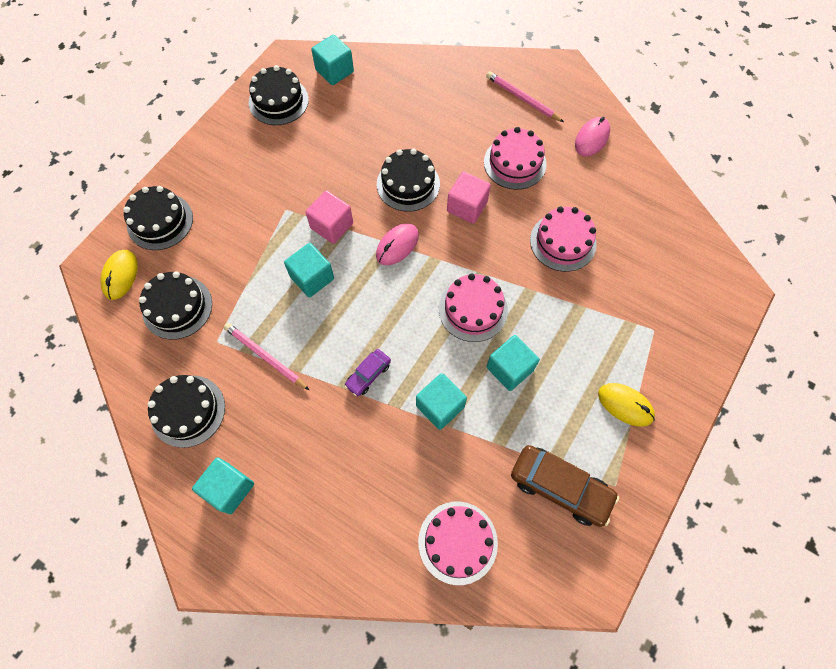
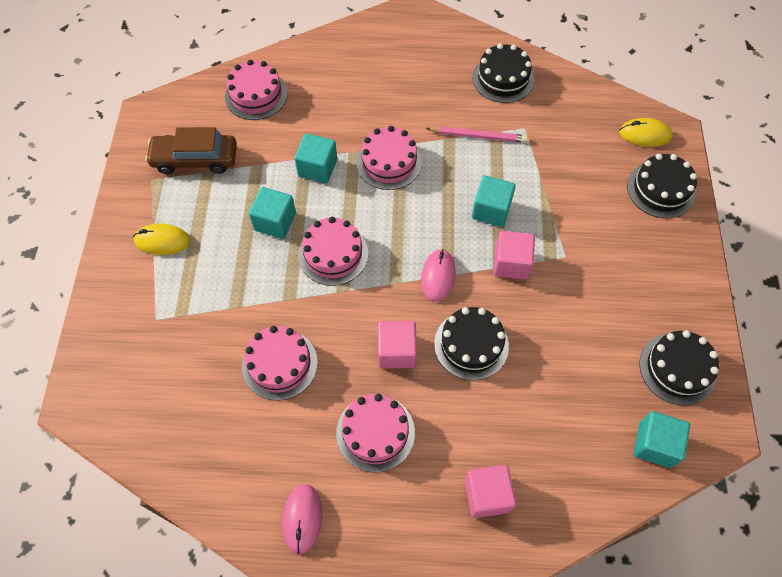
camera: 150 degrees right, 5 degrees down
yellow mouse [100,250,138,300] -> yellow mouse turned 60 degrees counterclockwise [619,118,673,147]
black cake [139,271,212,340] -> none
turquoise cube [192,457,254,514] -> none
purple car [344,349,391,396] -> pink cake [356,126,422,190]
pink pencil [486,71,564,122] -> none
none -> pink cube [465,465,516,518]

